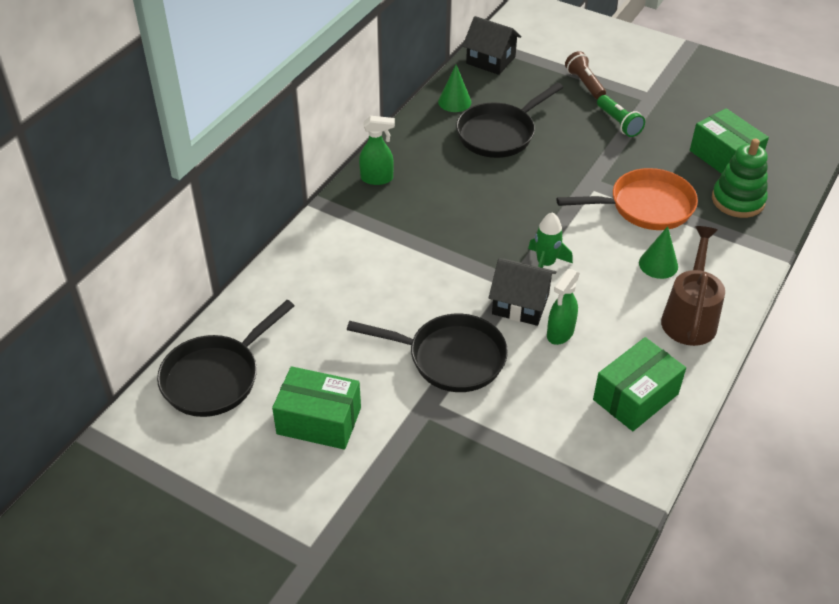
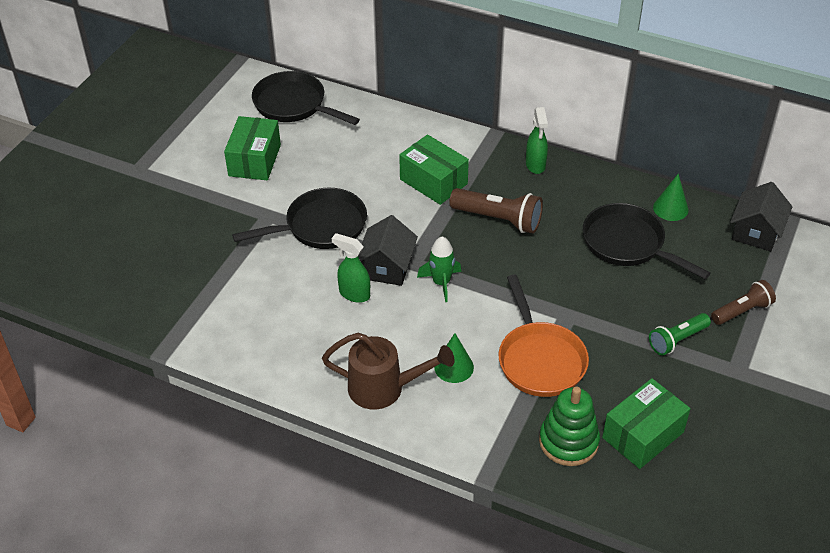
camera: 85 degrees right, 0 degrees up
black pan [347,313,508,392] -> black pan turned 120 degrees counterclockwise [232,188,367,249]
green box [593,337,686,431] -> green box moved to [399,134,469,205]
none -> brown flashlight [450,188,543,234]

